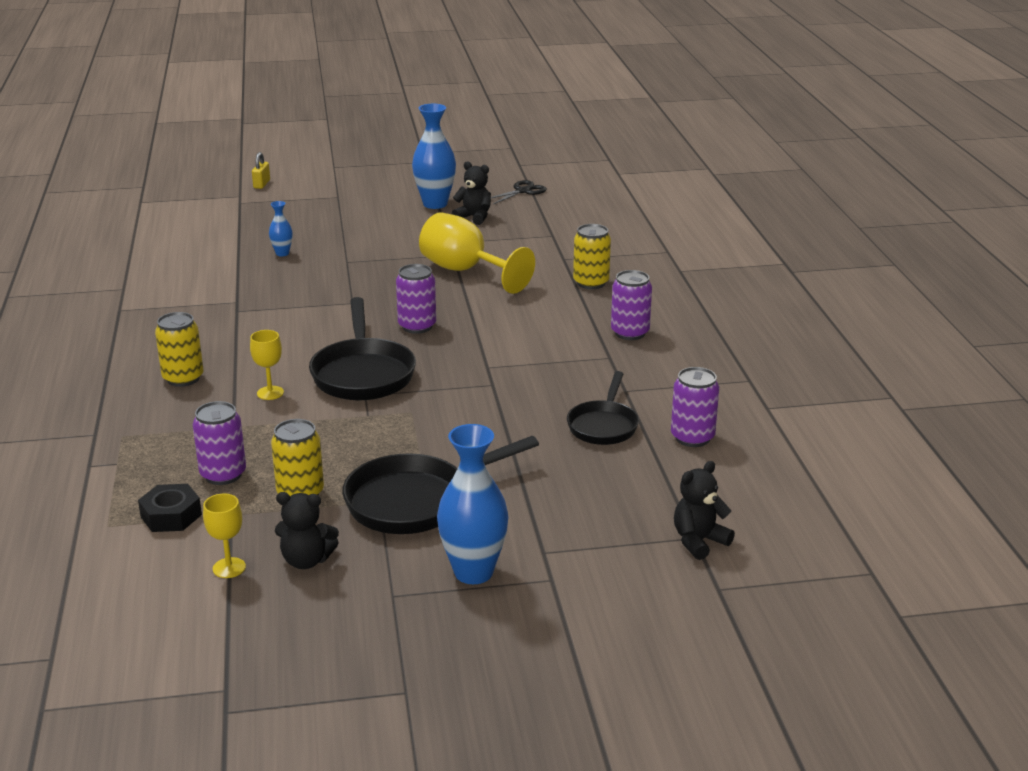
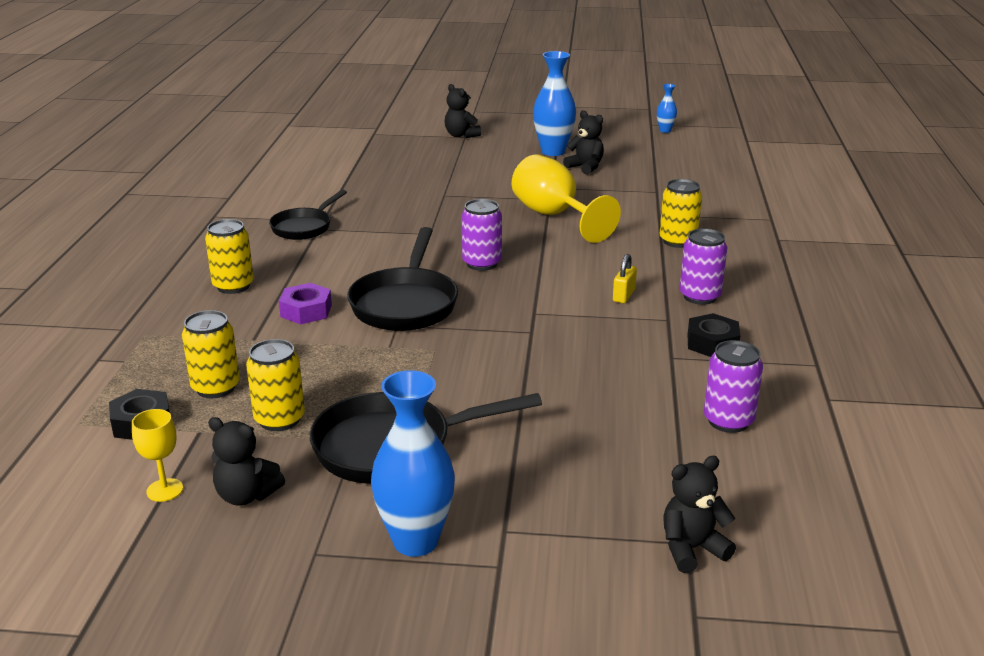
camera: 15 degrees right, 0 degrees up
purple can [193,401,246,485] -> yellow can [182,310,240,398]
yellow goblet [250,330,284,400] -> purple nut [279,283,332,324]
yellow padlock [252,152,270,189] -> yellow padlock moved to [613,254,637,303]
blue vase [269,201,292,257] -> blue vase moved to [657,84,677,133]
black scissors [491,180,547,204] -> none
black pan [567,371,639,445] -> black pan moved to [269,190,347,240]
none -> black teddy bear [444,84,482,138]
none -> black nut [688,313,740,357]

